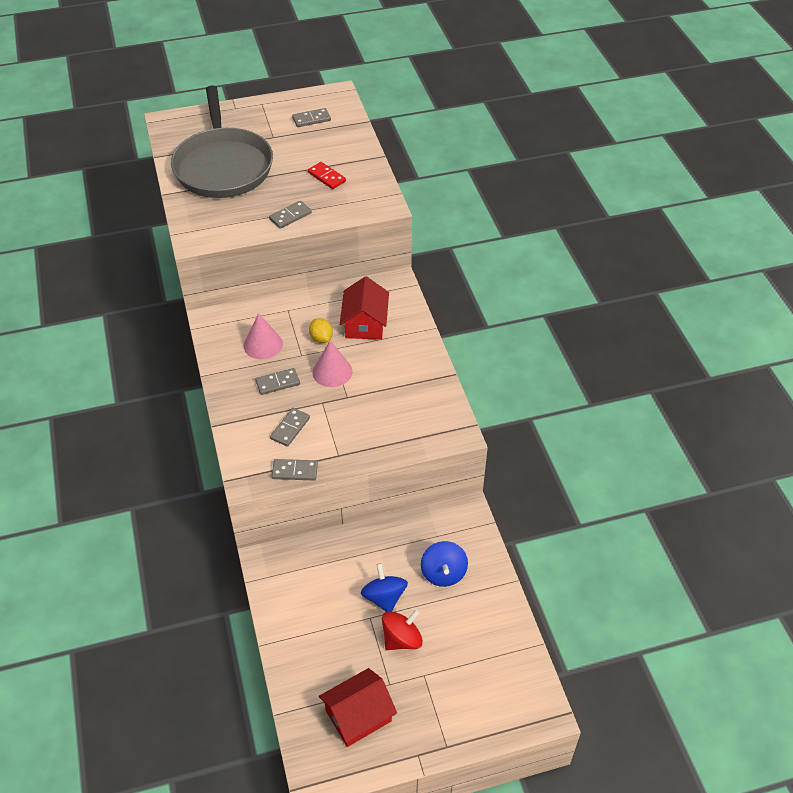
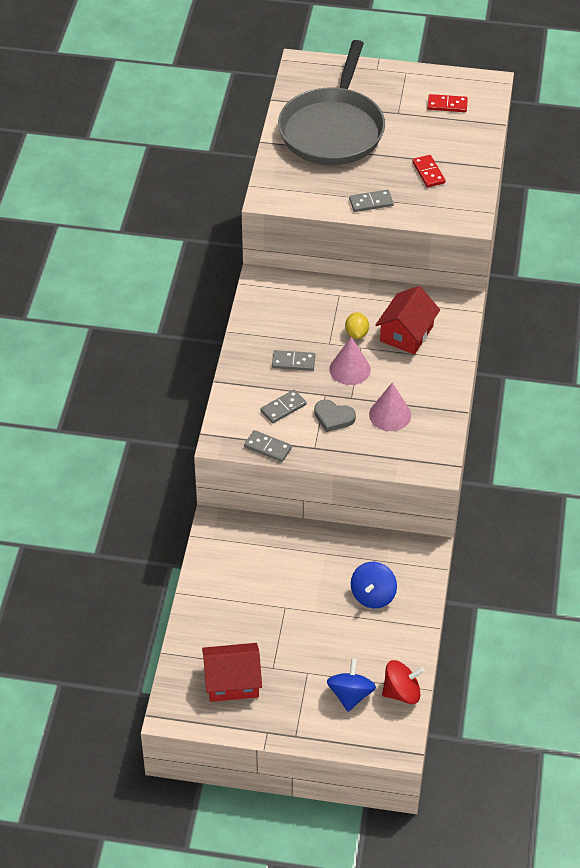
camera: 25 degrees right, 0 degrees up
pink cone [244,313,283,359] -> pink cone moved to [369,383,411,431]
grey domino [292,108,331,127] -> red domino [427,94,468,112]
blue spinning top [361,563,408,612] -> blue spinning top moved to [327,659,376,712]
red spinning top [382,609,423,650] -> red spinning top moved to [382,660,424,704]
none -> grey heart [314,400,356,432]

